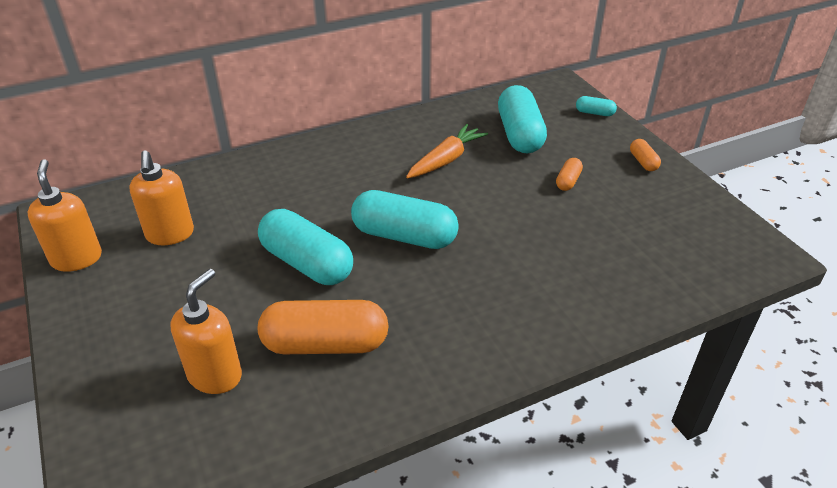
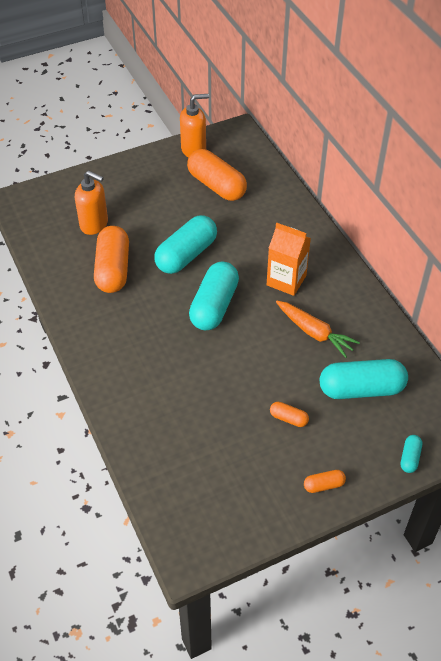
camera: 90 degrees right, 10 degrees up
orange soap dispenser [129,150,194,245] -> orange capsule [187,149,247,201]
none -> orange carton [267,223,311,296]

